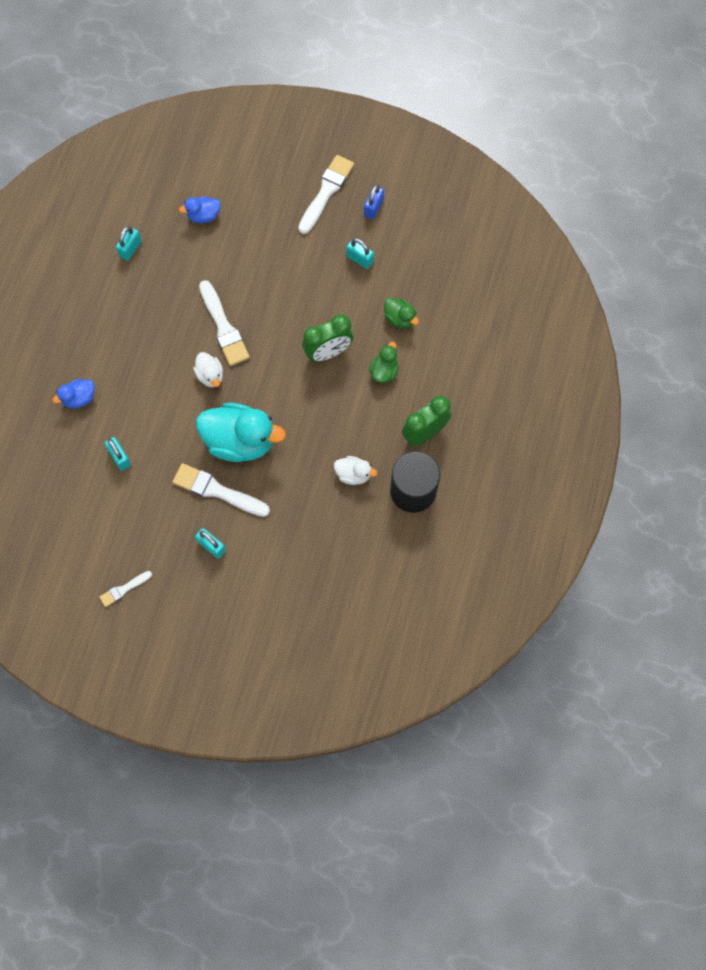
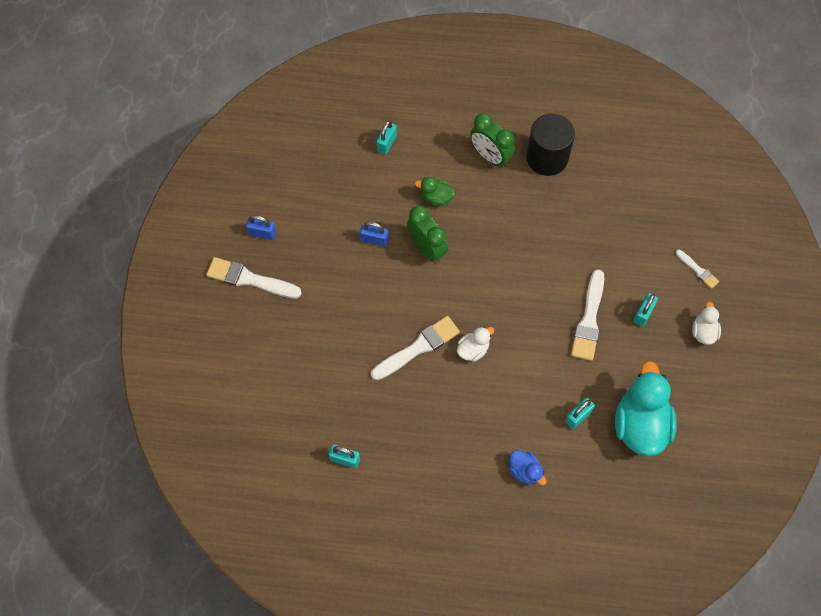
camera: 100 degrees left, 5 degrees down
white brush [100,571,152,607] -> white brush moved to [676,250,719,289]
blue duck [179,197,220,223] -> none
turquoise duck [196,403,286,462] -> turquoise duck moved to [615,361,677,456]
white duck [334,456,377,485] -> white duck moved to [692,302,721,345]
turquoise padlock [346,238,374,269] -> turquoise padlock moved to [376,121,397,154]
green duck [384,297,419,329] -> none
none -> blue padlock [360,222,389,247]

